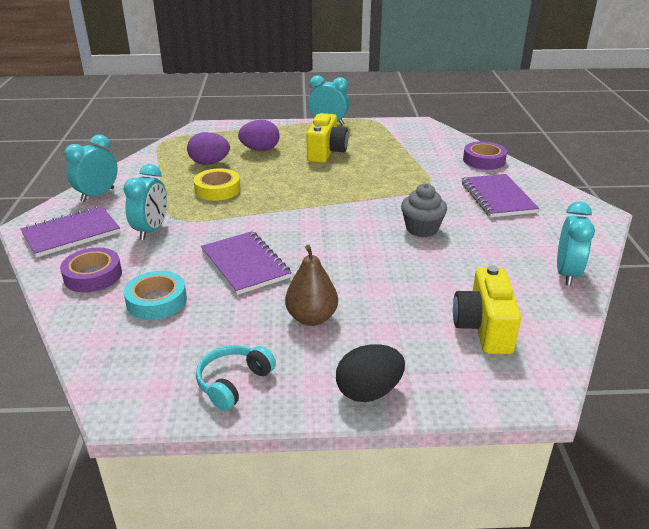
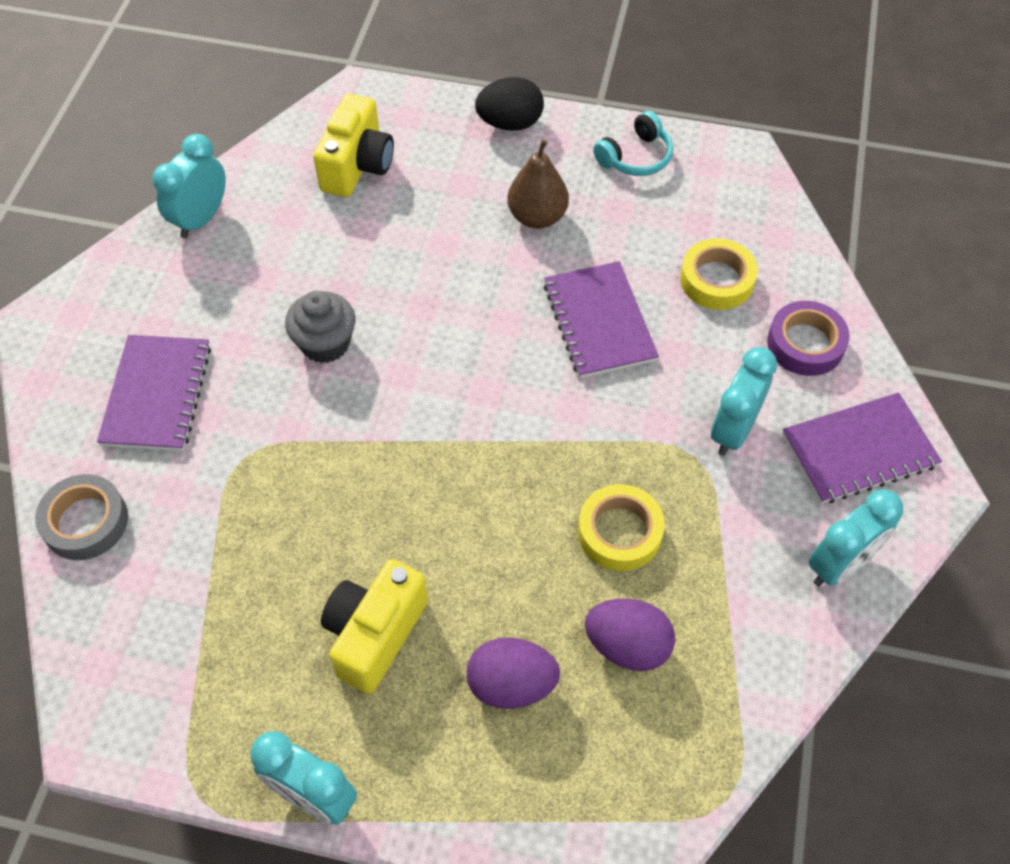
camera: 165 degrees left, 25 degrees up
turquoise tape [124,271,187,320] -> yellow tape [680,238,758,310]
purple tape [463,141,507,170] -> grey tape [35,474,128,560]

